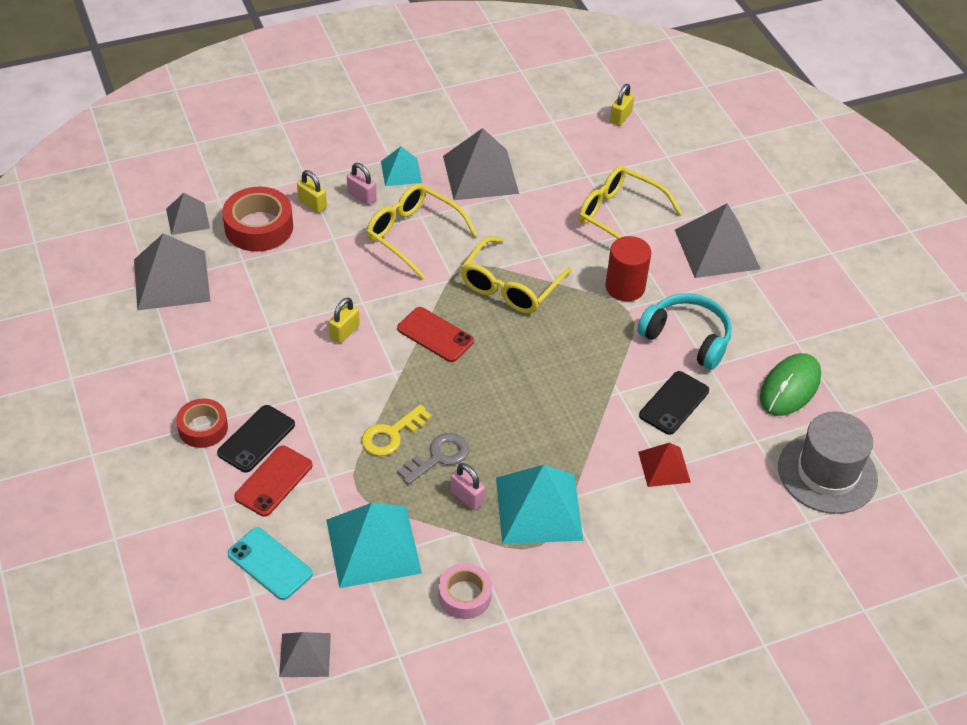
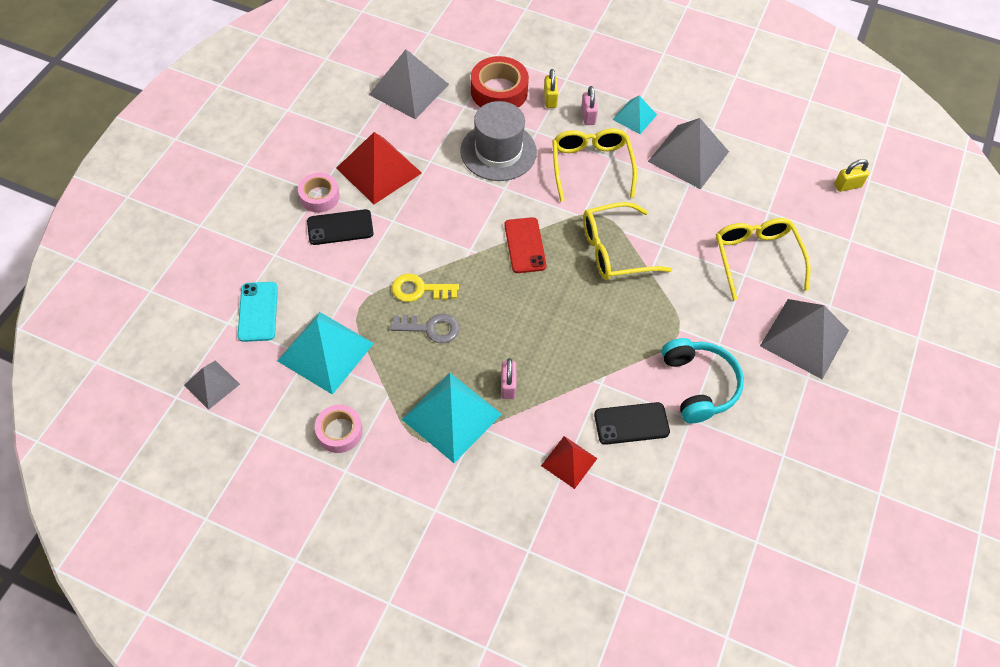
camera: 45 degrees right, 10 degrees up
grey pyramid [166,193,210,235] -> none
red tape [176,398,228,448] -> pink tape [298,173,340,213]
red phone [234,446,312,517] -> none
yellow padlock [329,298,360,343] -> none
pink padlock [450,463,485,510] -> pink padlock moved to [501,358,516,399]
red cylinder [605,236,651,301] -> none
green mouse [760,353,821,416] -> none
grey hat [778,411,878,514] -> grey hat moved to [460,101,537,181]
none -> red pyramid [336,132,422,204]

